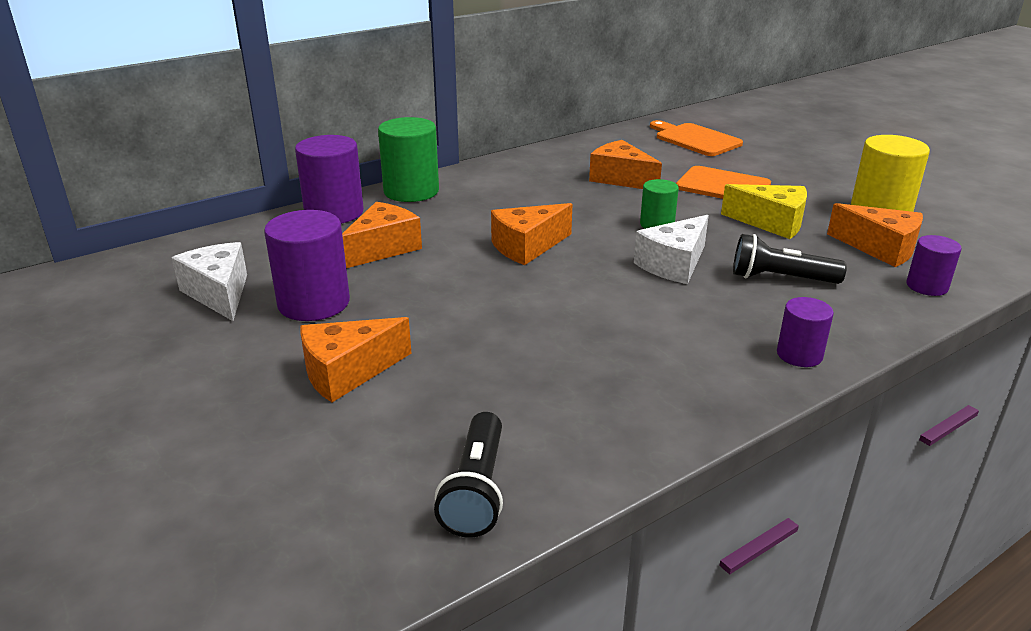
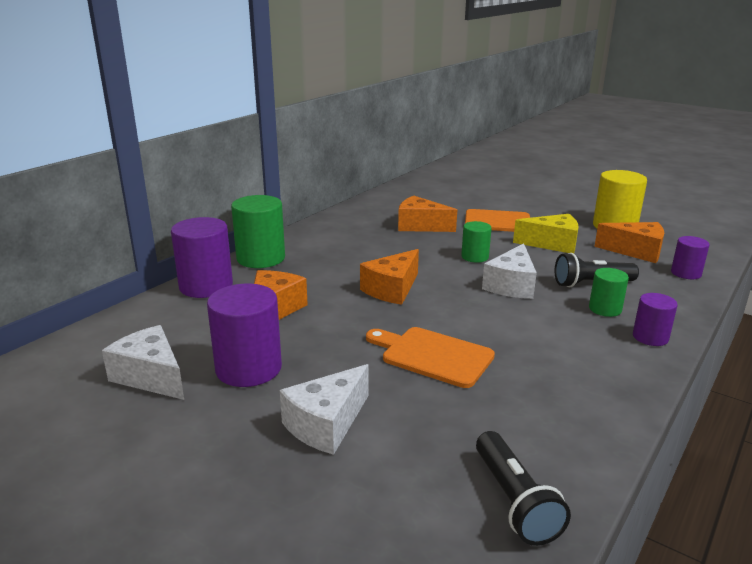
camera: 20 degrees left, 5 degrees down
orange cheese [301,317,411,402] -> white cheese [280,364,369,455]
orange cutting board [650,120,743,156] -> orange cutting board moved to [366,327,495,388]
none -> green cylinder [589,268,629,317]

